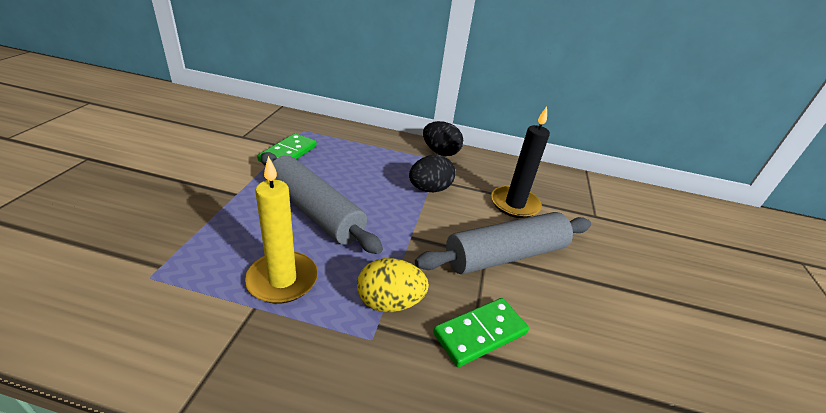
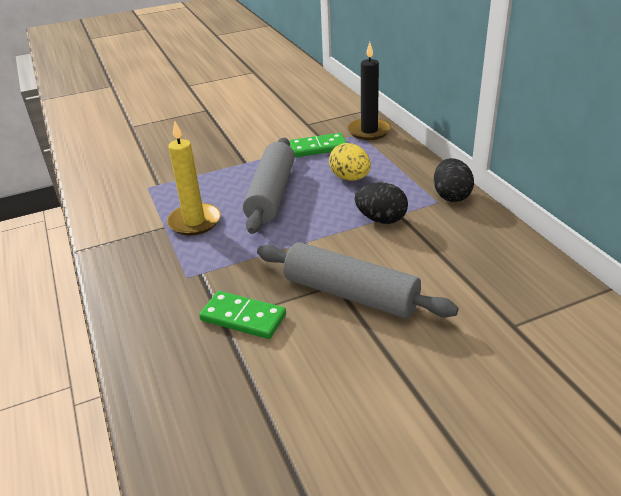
camera: 60 degrees right, 0 degrees up
yellow egg [357,258,429,312] -> yellow egg moved to [329,143,371,181]
black candle [491,106,550,218] -> black candle moved to [348,42,391,140]

